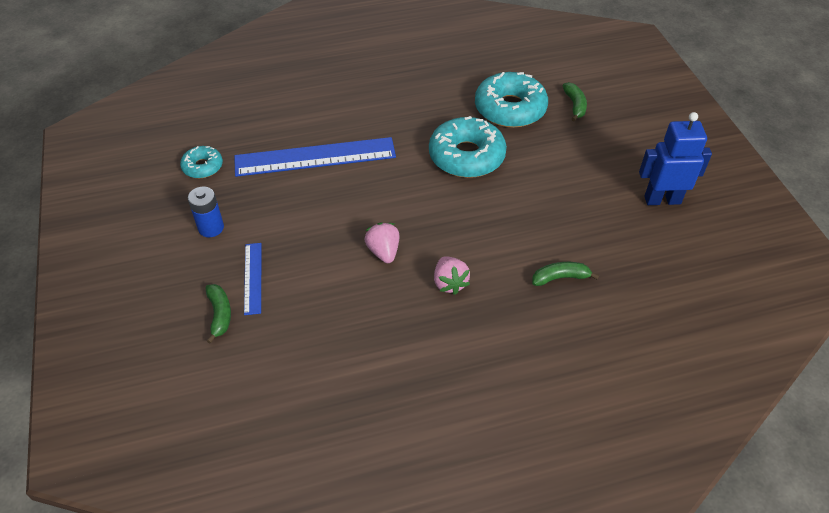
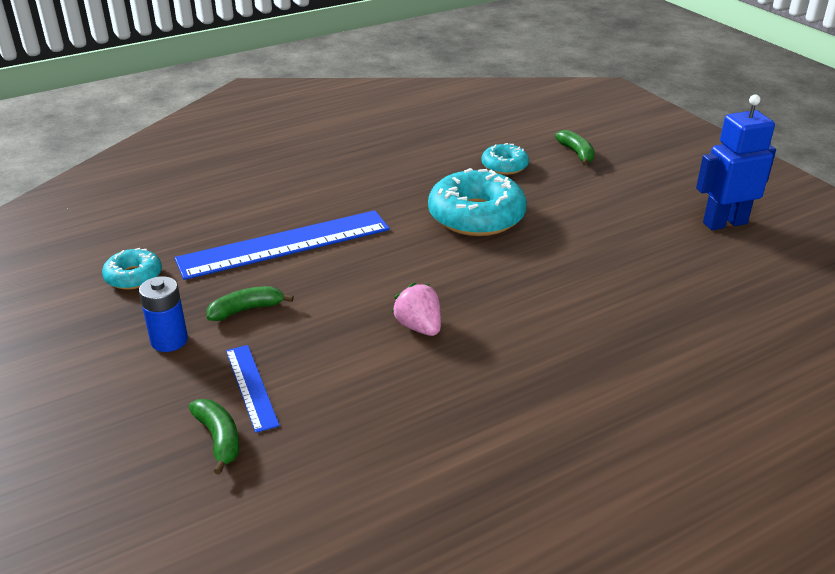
camera: 15 degrees left, 15 degrees down
pink strawberry [434,256,470,295] -> none
turquoise donut [475,72,548,128] -> turquoise donut [482,143,529,175], size x0.53
green banana [532,262,599,286] -> green banana moved to [207,286,294,321]

